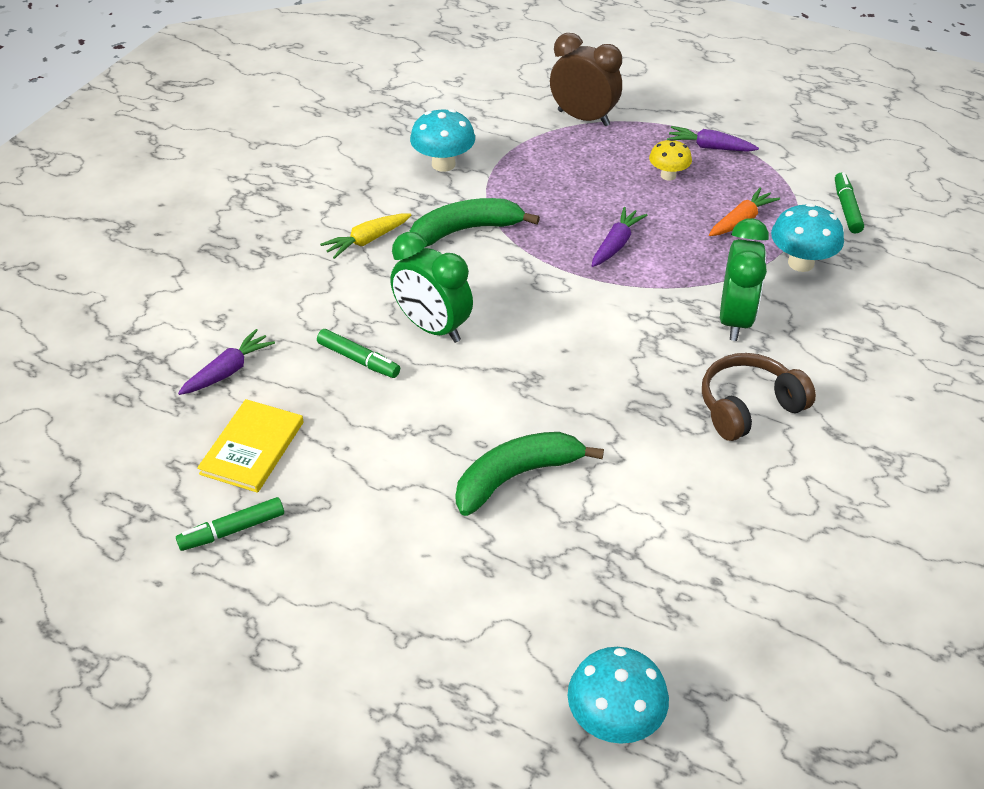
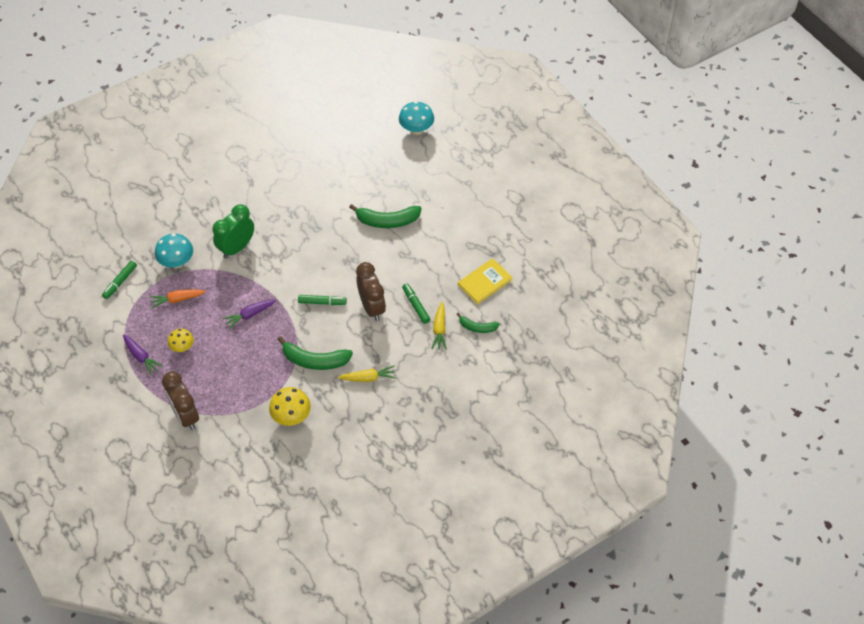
camera: 150 degrees left, 10 degrees up
green marker [176,497,284,551] -> green marker moved to [298,295,347,305]
purple carrot [178,329,275,395] -> green banana [456,313,499,333]
green clock [390,232,473,343] -> brown clock [356,262,386,321]
turquoise mushroom [410,109,475,172] -> yellow mushroom [269,387,311,426]
brown headphones [702,353,816,441] -> none
none -> yellow carrot [431,302,447,350]

